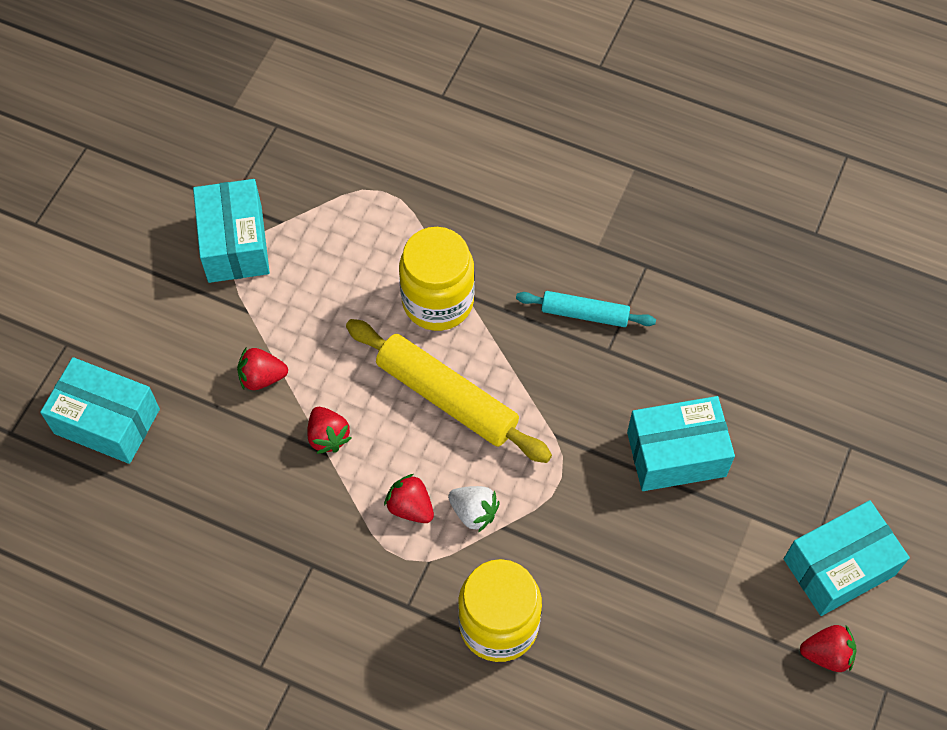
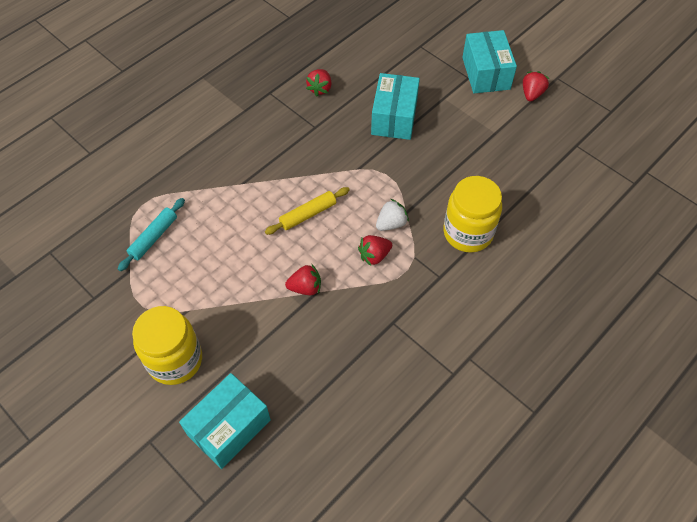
camera: 70 degrees left, 5 degrees down
turquoise box [193,179,270,283] -> none
red strawberry [237,348,288,390] -> red strawberry moved to [306,69,332,96]
yellow rolling pin [346,319,552,463] -> yellow rolling pin [265,187,349,235], size x0.58
yellow jar [399,227,475,331] -> yellow jar moved to [132,306,202,385]
turquoise rolling pin [516,291,656,327] -> turquoise rolling pin moved to [118,198,185,271]

